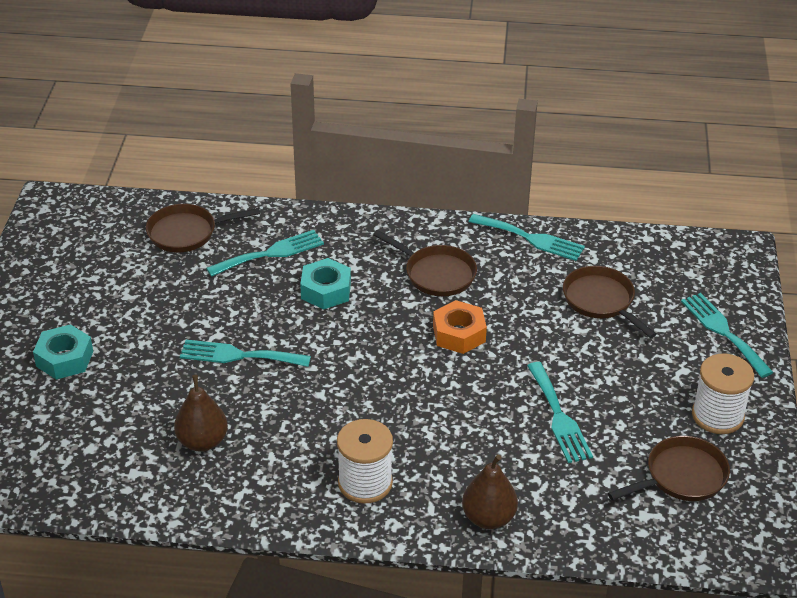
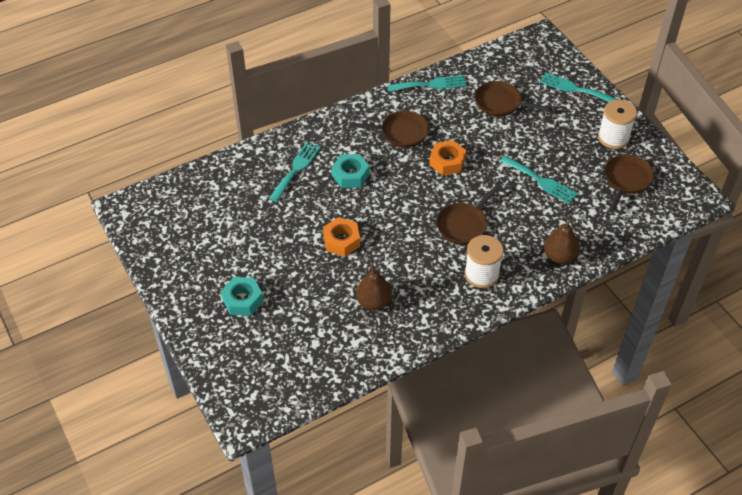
camera: 35 degrees left, 10 degrees up
brown pan [146,204,260,252] -> brown pan moved to [436,185,500,245]
turquoise fork [180,340,311,367] -> orange nut [323,217,360,256]

